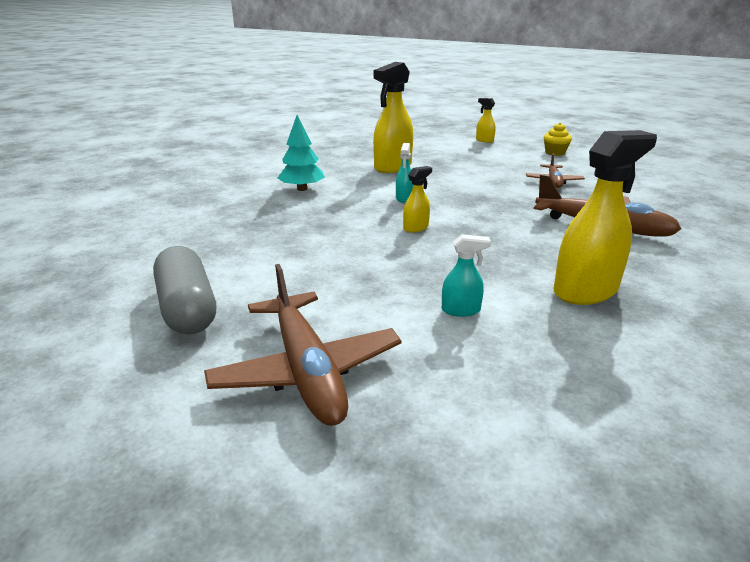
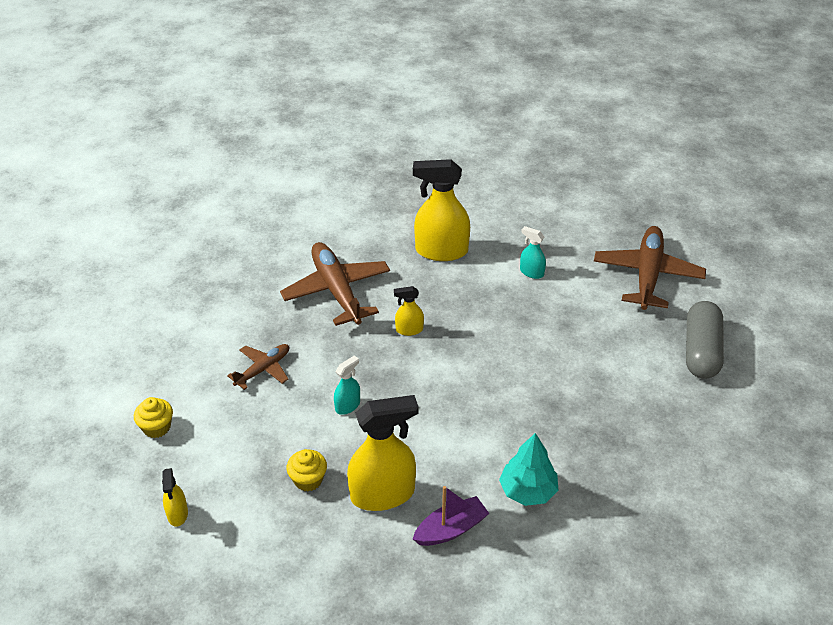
camera: 145 degrees left, 15 degrees up
turquoise spray bottle [396,143,413,203] -> turquoise spray bottle moved to [334,355,360,415]
yellow spray bottle [403,166,432,233] -> yellow spray bottle moved to [394,286,424,336]
none -> yellow cupcake [286,449,327,491]
none -> purple boat [413,486,489,546]

